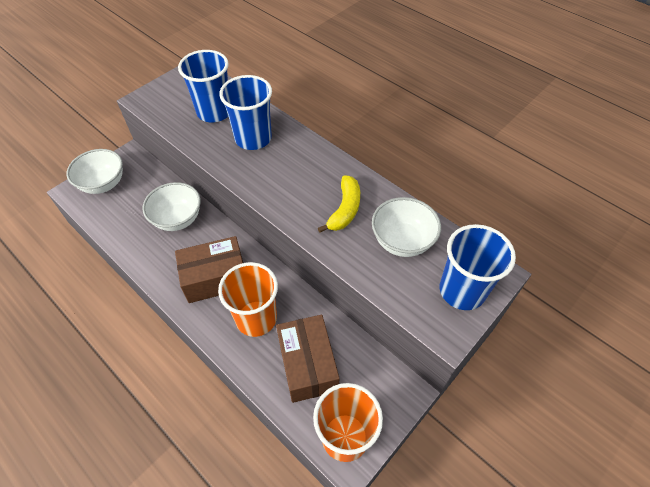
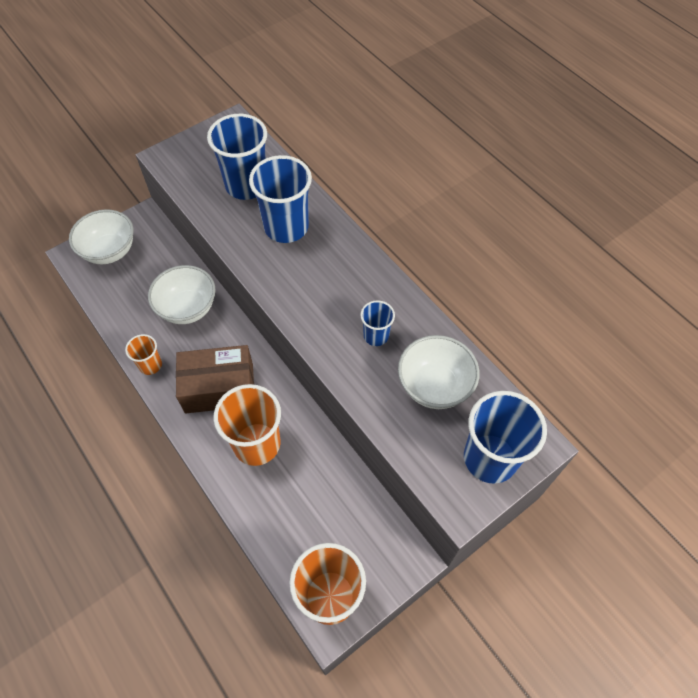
camera: 10 degrees right, 5 degrees up
brown box [276,315,340,403] -> none
yellow banana [318,175,360,233] -> blue cup [360,300,395,346]
none -> orange cup [125,334,162,375]

